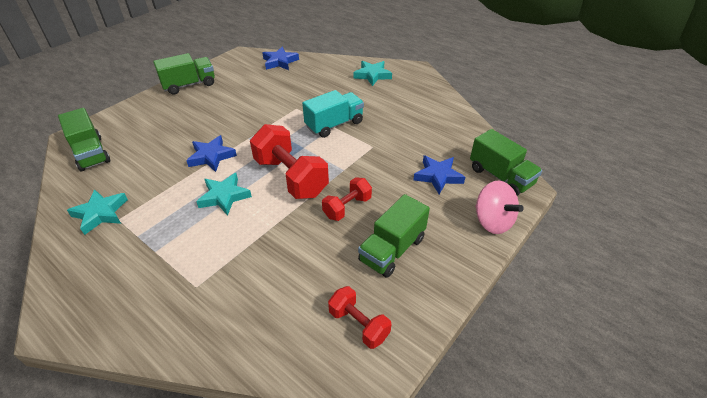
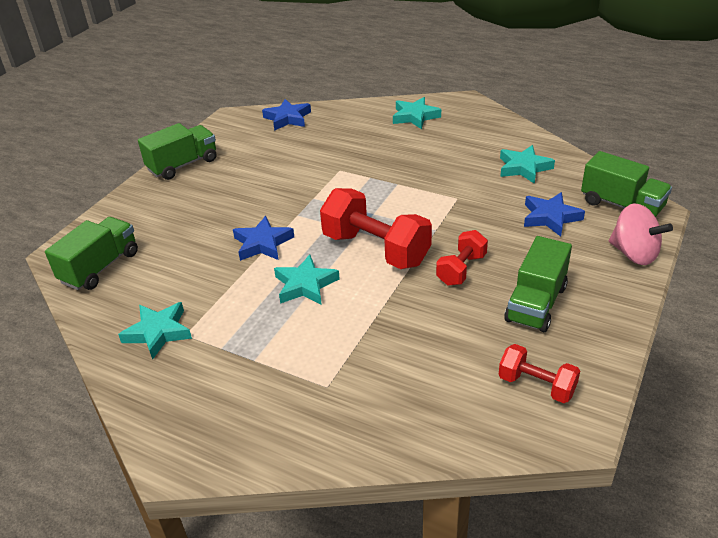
camera: 10 degrees left, 5 degrees down
green truck [58,108,110,171] -> green truck turned 105 degrees counterclockwise [45,217,138,290]
turquoise truck [302,90,364,138] -> none
none -> turquoise star [500,145,555,184]

